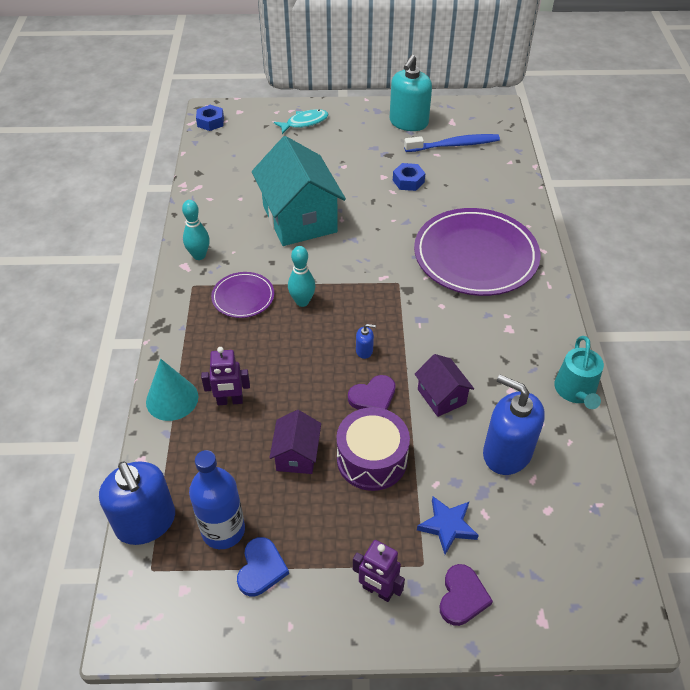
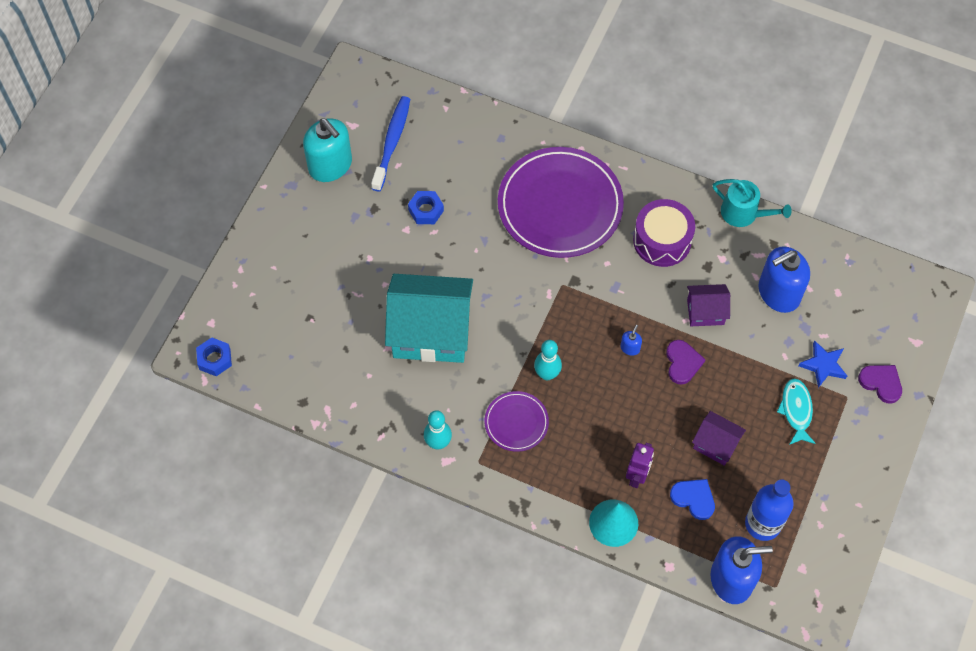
camera: 65 degrees left, 15 degrees up
blue heart [237,537,289,596] -> blue heart moved to [670,479,715,520]
turquoise fish [274,109,329,134] -> turquoise fish moved to [777,378,816,445]
purple drum [337,407,410,491] -> purple drum moved to [633,199,695,267]
purple robot [353,540,405,602] -> none

